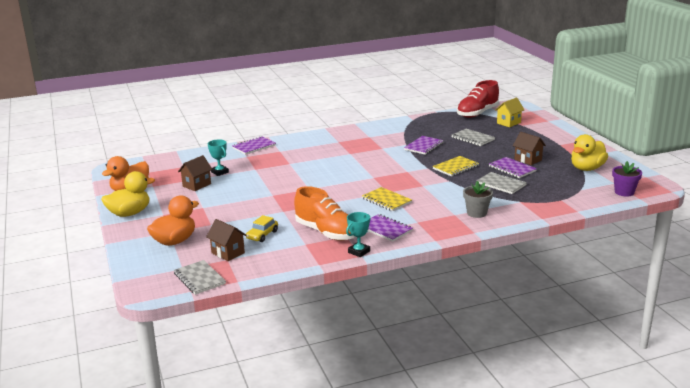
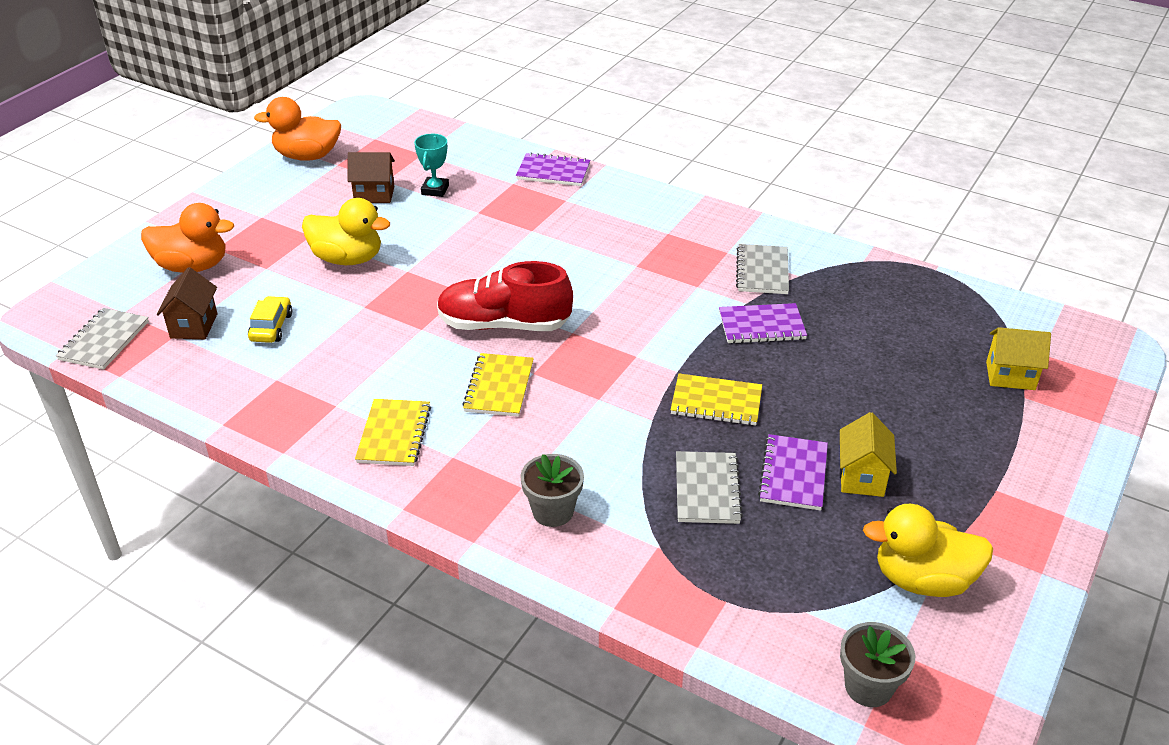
camera: 50 degrees right, 15 degrees up
yellow duck [101,171,155,217] -> yellow duck moved to [302,198,390,265]
yellow car [246,215,278,242] -> yellow car turned 105 degrees clockwise [248,296,292,343]
orange shoe [294,186,355,241] -> none
turquoise trophy [346,212,371,257] -> none
purple notebook [368,214,413,242] -> yellow notebook [355,399,431,466]
grey notebook [452,129,495,146] -> grey notebook moved to [736,244,789,294]
red shoe [457,80,499,118] -> red shoe moved to [437,261,573,331]
brown house [513,132,546,165] -> yellow house [840,412,897,497]
purple flower pot [612,161,642,196] -> grey flower pot [840,622,915,707]

